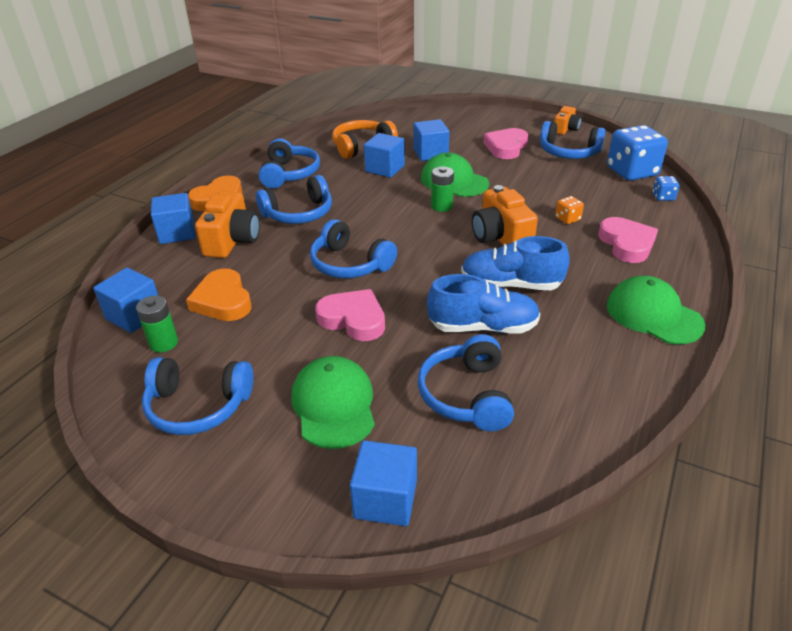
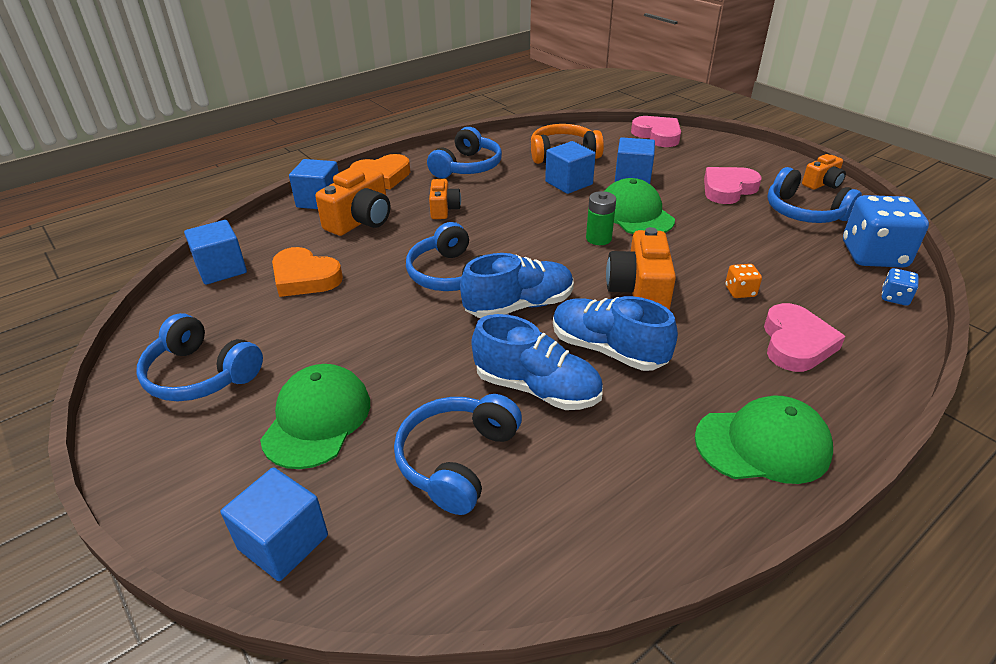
camera: 25 degrees right, 0 degrees up
green battery [136,296,178,352] -> none
orange heart [186,268,252,321] -> orange heart turned 60 degrees counterclockwise [272,247,343,297]
blue headphones [256,175,332,224] -> orange camera [429,179,461,219]
pink heart [315,289,385,341] -> pink heart moved to [631,116,681,147]
green cap [606,276,706,344] -> green cap turned 105 degrees clockwise [695,396,833,484]
none -> blue shoe [460,253,574,318]

